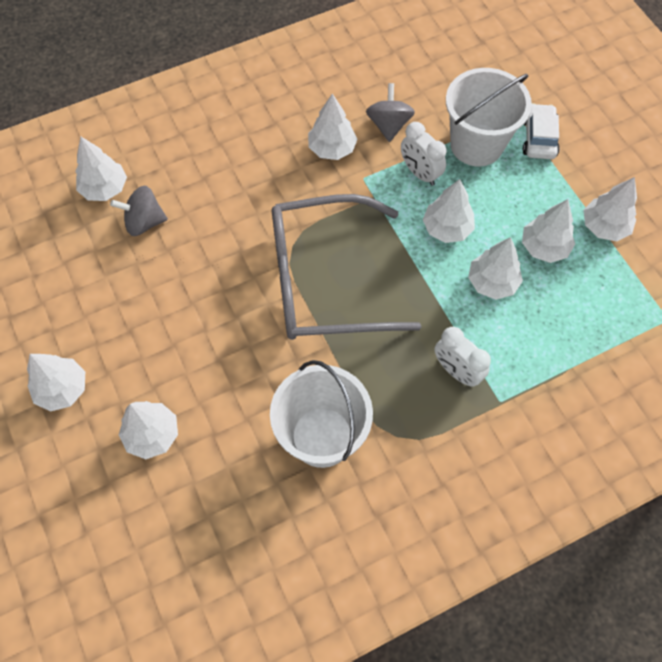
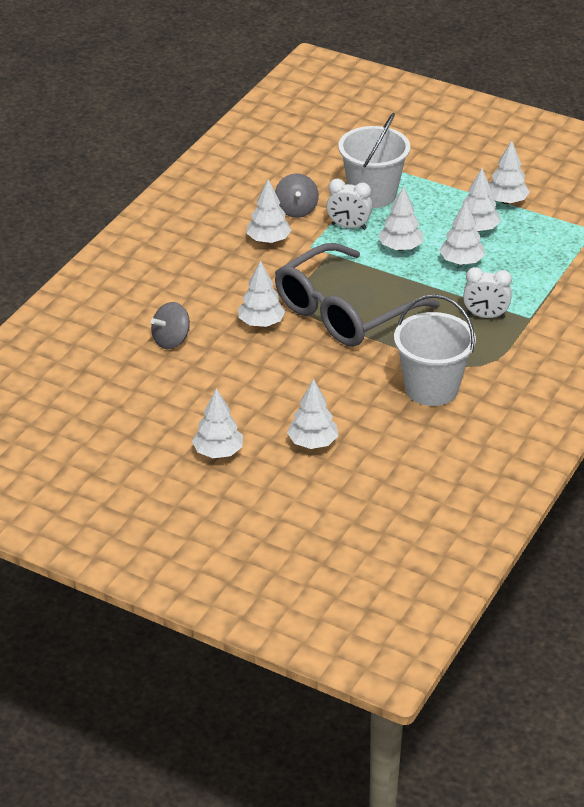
camera: 35 degrees left, 25 degrees down
white tree [75,137,127,201] -> white tree moved to [238,260,285,327]
grey spinning top [366,83,415,142] -> grey spinning top turned 150 degrees counterclockwise [275,173,319,218]
white car [523,103,560,159] -> none

